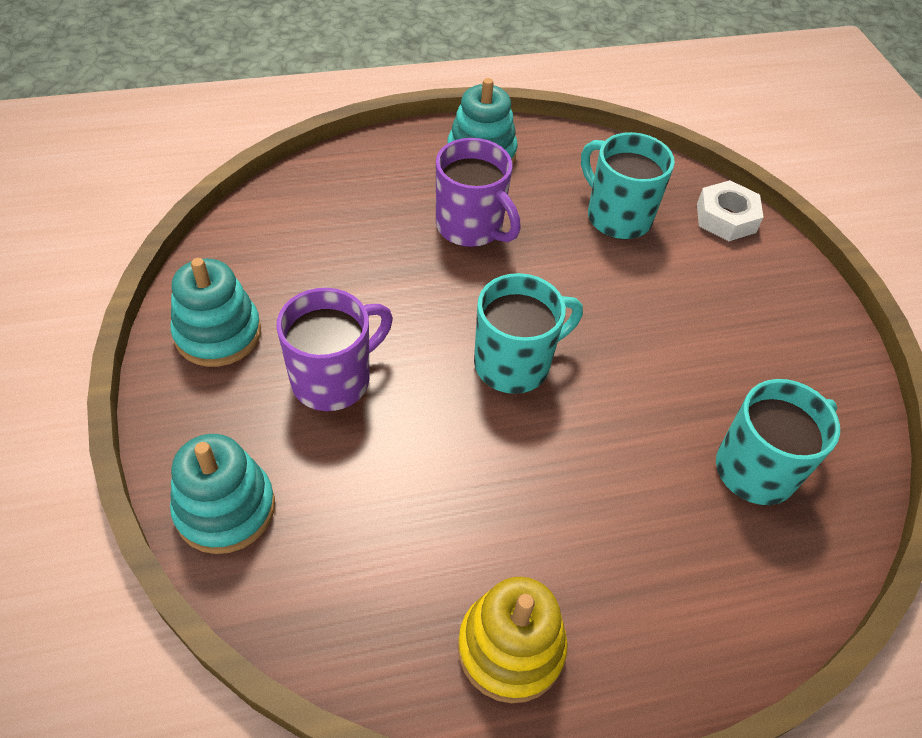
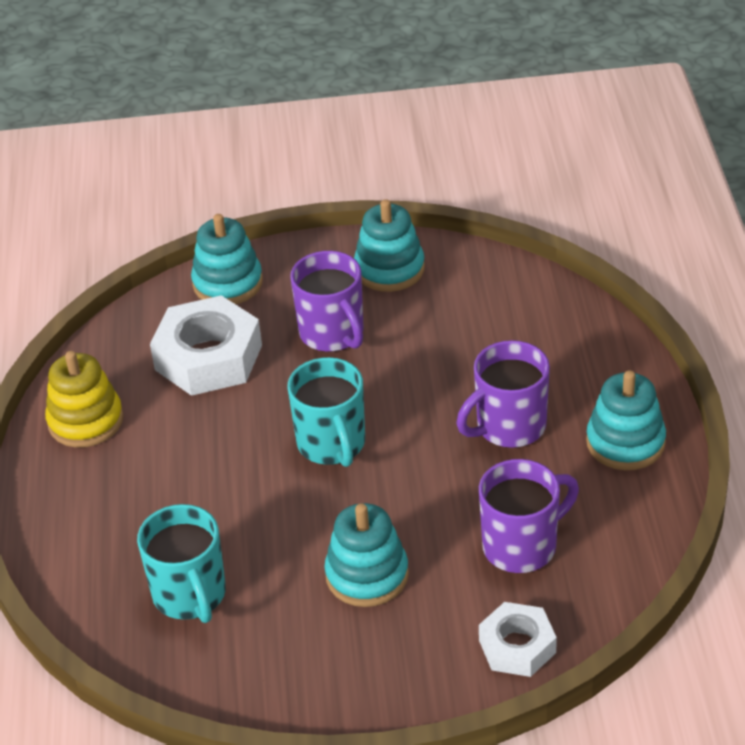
camera: 105 degrees right, 10 degrees down
turquoise mug [581,132,675,239] -> purple mug [479,459,579,573]
none -> white nut [150,295,262,396]
none -> turquoise stacking toy [324,503,409,607]

